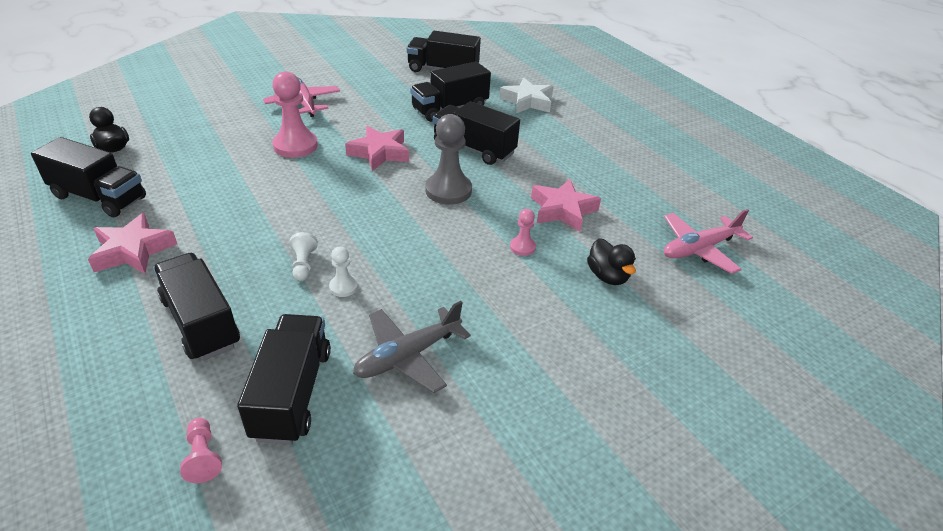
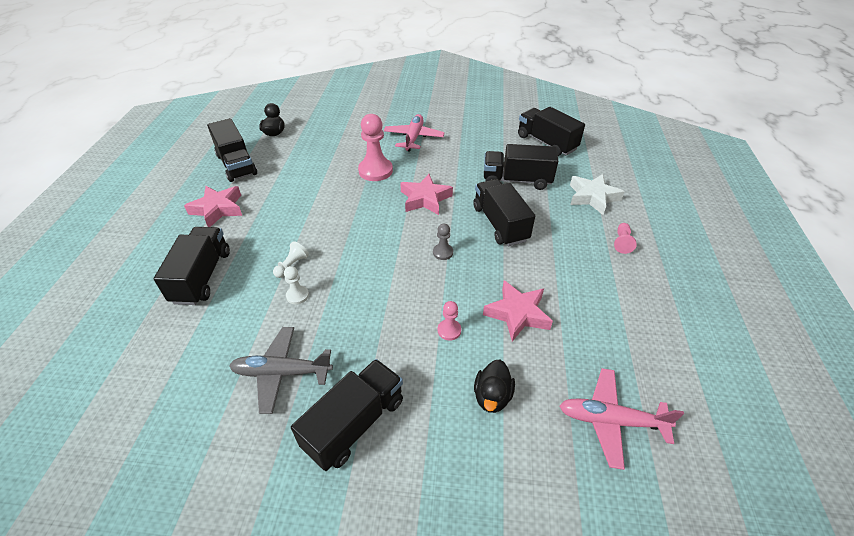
camera: 40 degrees right, 5 degrees up
pink pawn [180,418,222,483] -> pink pawn moved to [614,223,637,254]
black truck [237,314,331,444] -> black truck moved to [291,359,403,471]
grey pawn [425,114,472,205] -> grey pawn [433,224,453,260], size x0.50

